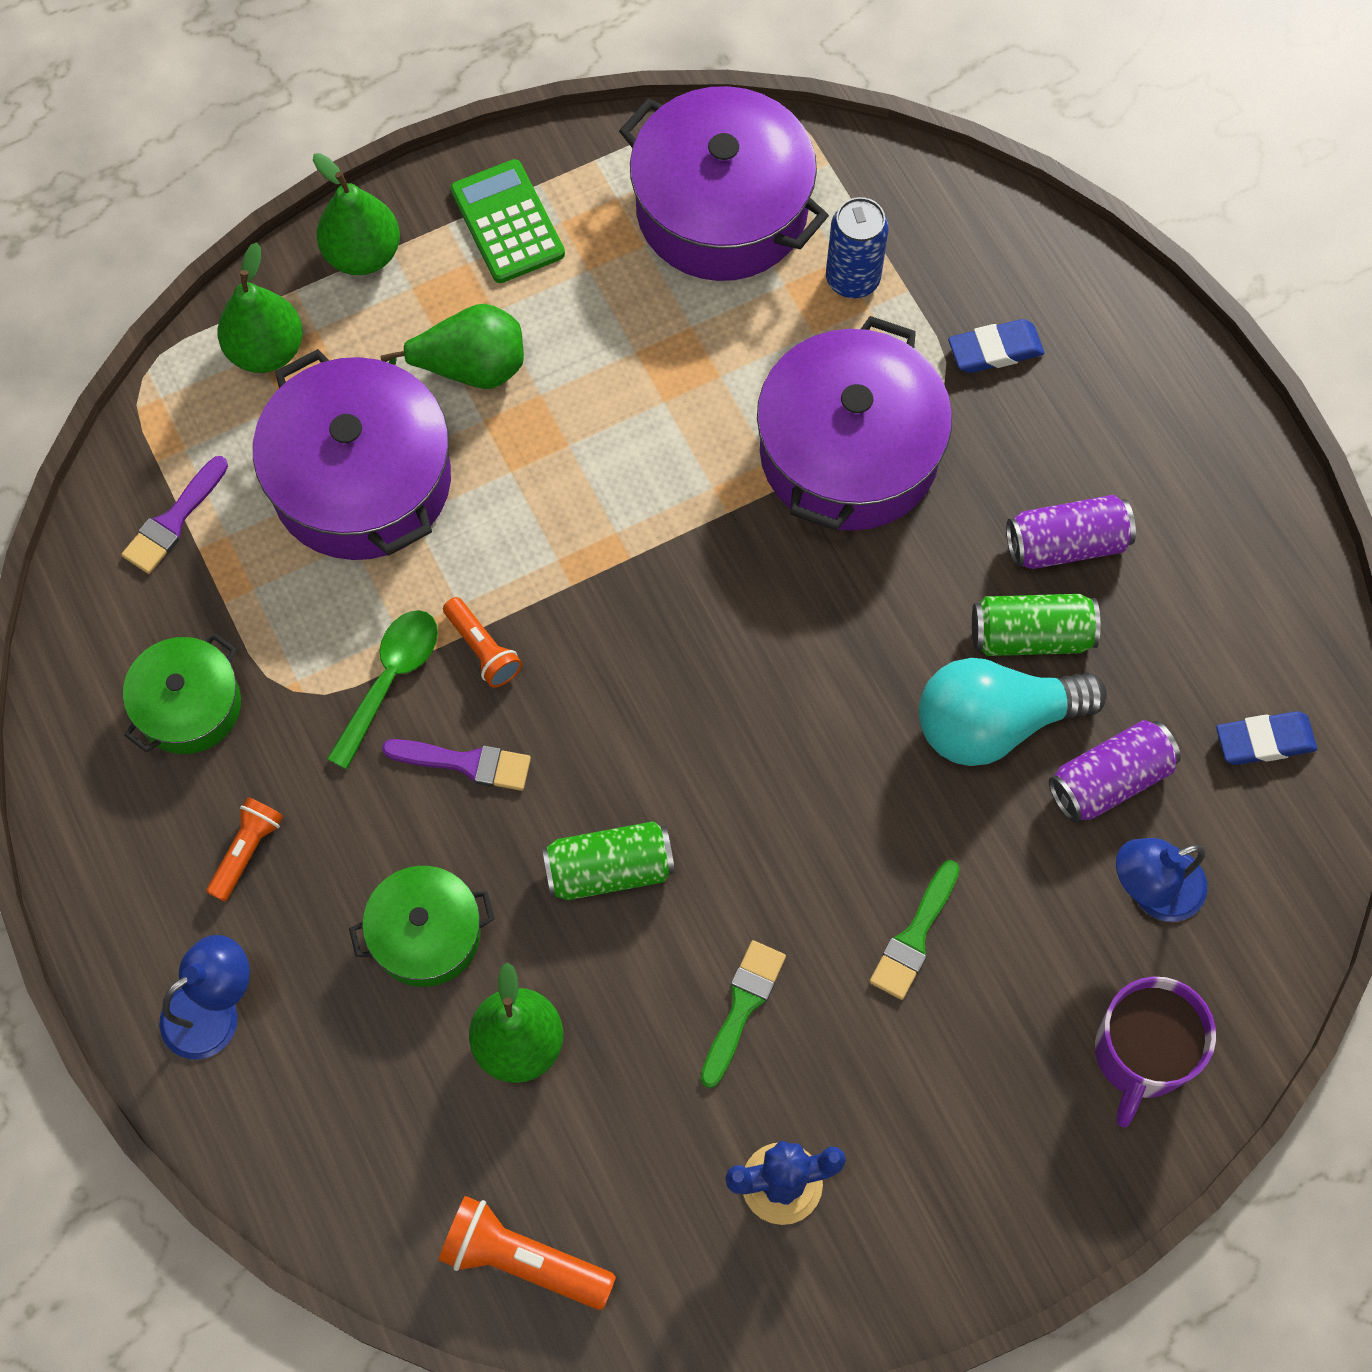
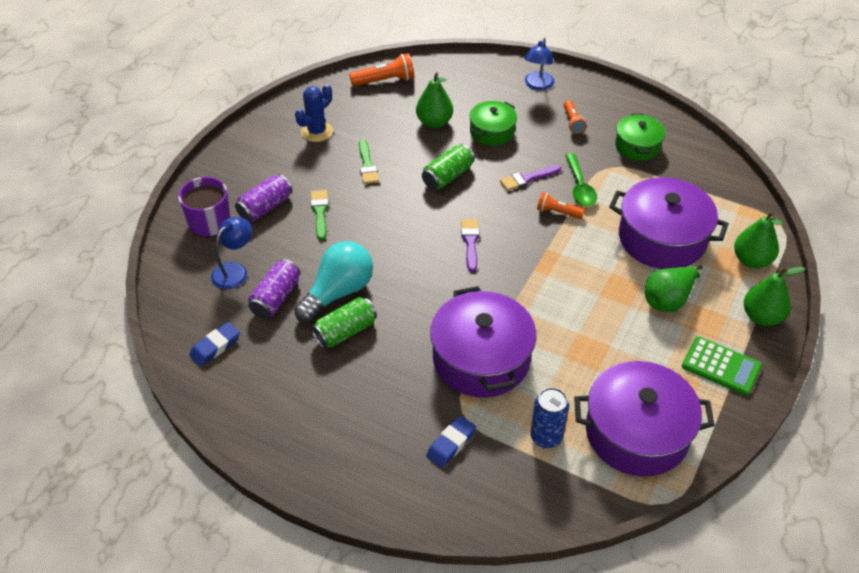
camera: 145 degrees right, 20 degrees down
purple brush [122,456,228,574] -> purple brush moved to [461,219,480,272]
purple can [1006,495,1136,569] -> purple can moved to [235,174,293,221]

